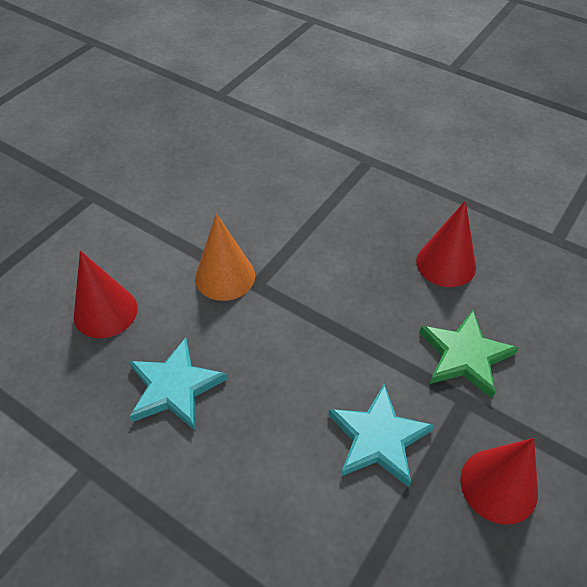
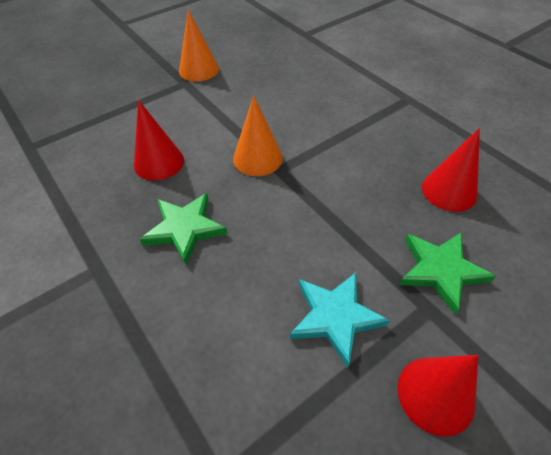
camera: 20 degrees right, 0 degrees up
turquoise star [129,337,227,430] -> green star [140,193,227,265]
none -> orange cone [179,9,219,82]

